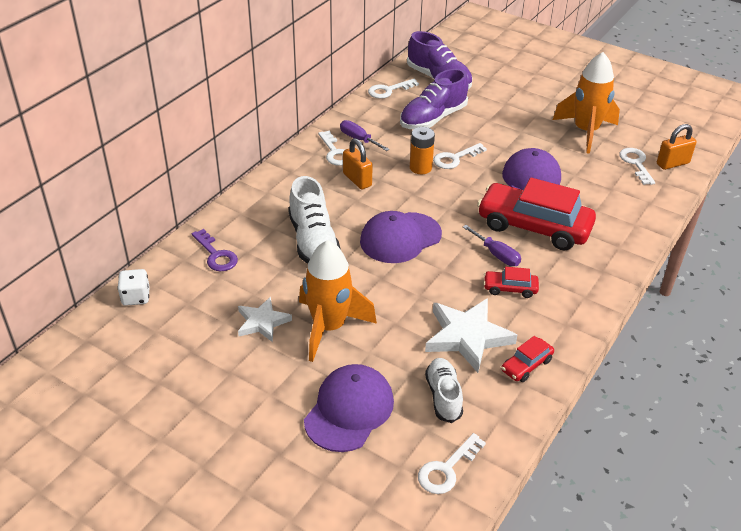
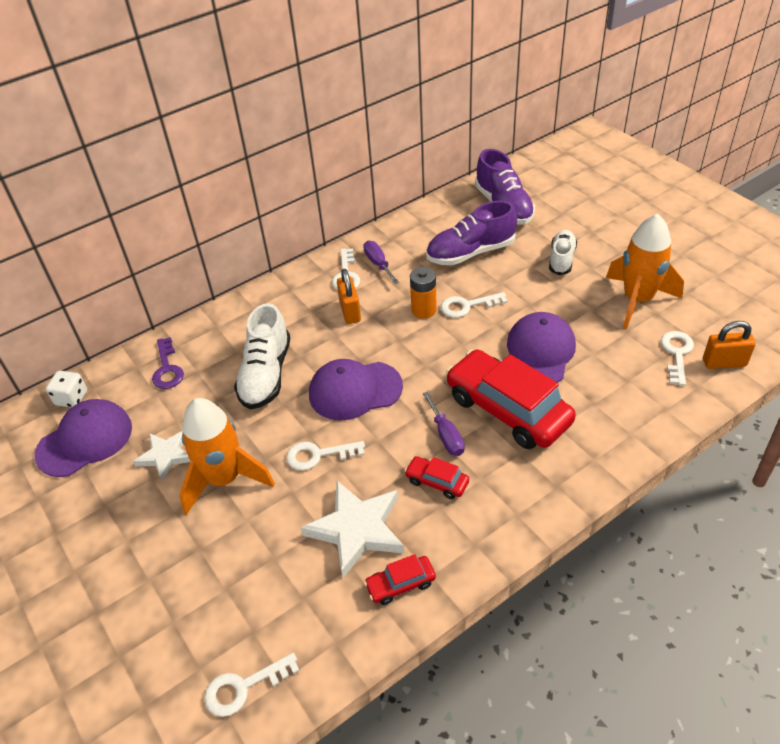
camera: 25 degrees right, 5 degrees up
purple cap [304,364,394,452] -> purple cap moved to [34,399,132,477]
white key [368,79,419,99] -> white key moved to [286,441,365,471]
white shoe [425,358,463,423] -> white shoe moved to [549,230,577,275]

